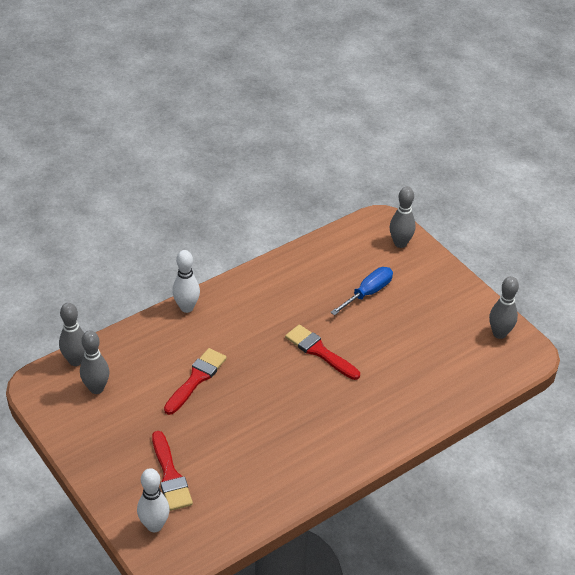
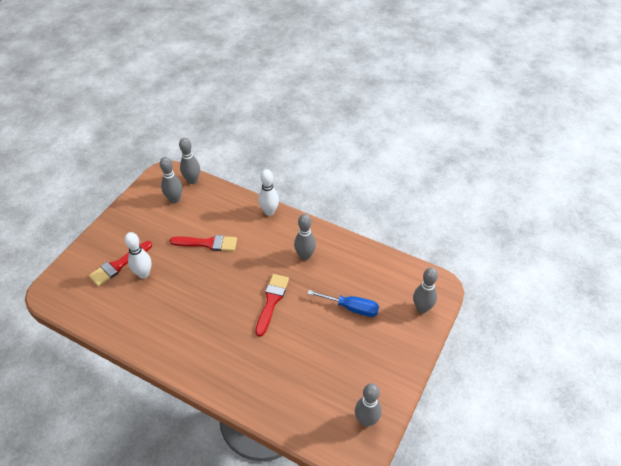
camera: 65 degrees right, 5 degrees up
white bowling pin [137,468,170,532] -> white bowling pin moved to [125,232,151,279]
none -> grey bowling pin [294,214,316,260]

